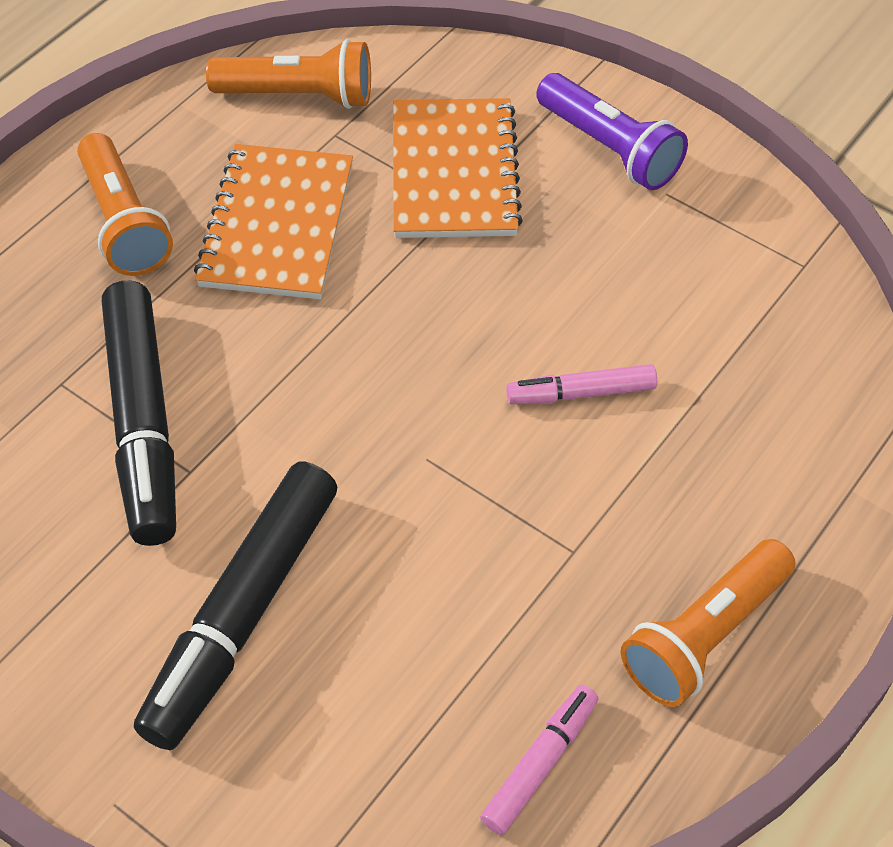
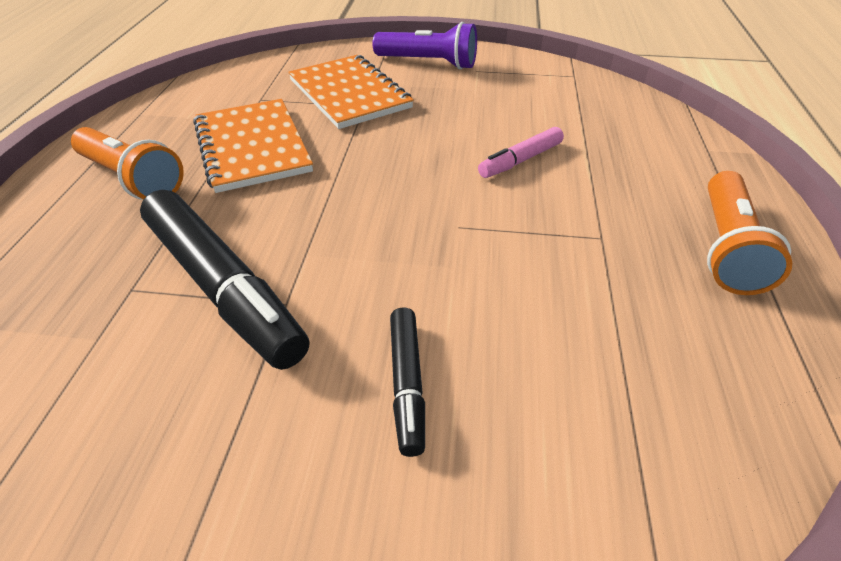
camera: 30 degrees left, 10 degrees down
black marker [134,462,337,750] -> black marker [390,307,425,457], size x0.51
orange flashlight [206,39,371,109] -> none
pink marker [480,685,598,835] -> none

